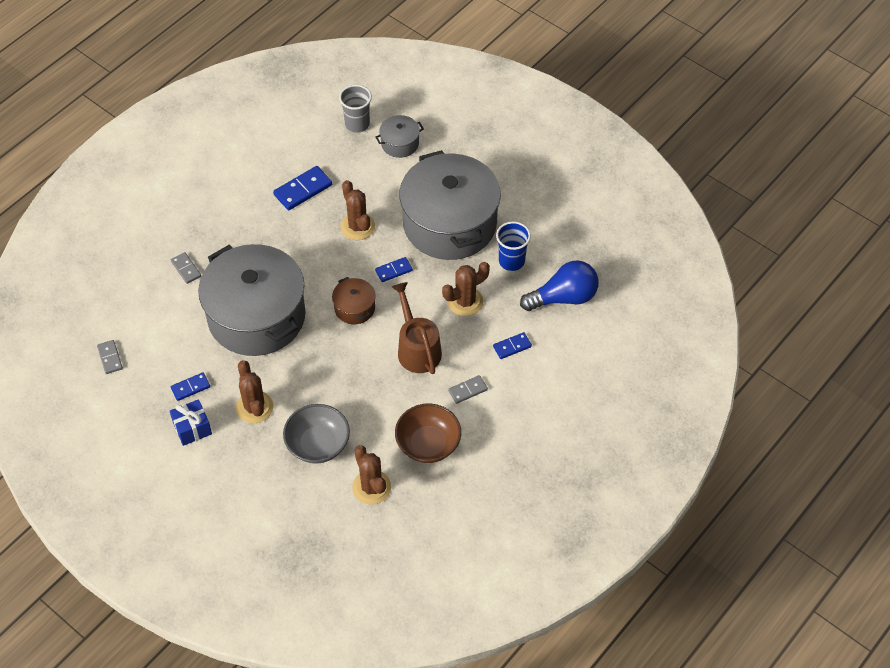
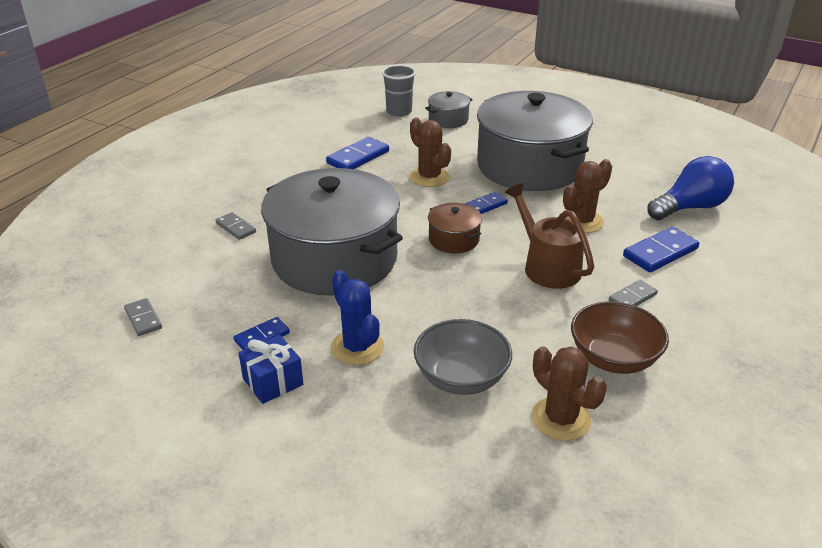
camera: 10 degrees left, 20 degrees down
brown cactus [236,360,274,423] -> blue cactus [331,270,384,365]
blue domino [493,332,532,359] -> blue domino [623,227,699,272], size x1.65
blue cup [496,221,531,271] -> none

